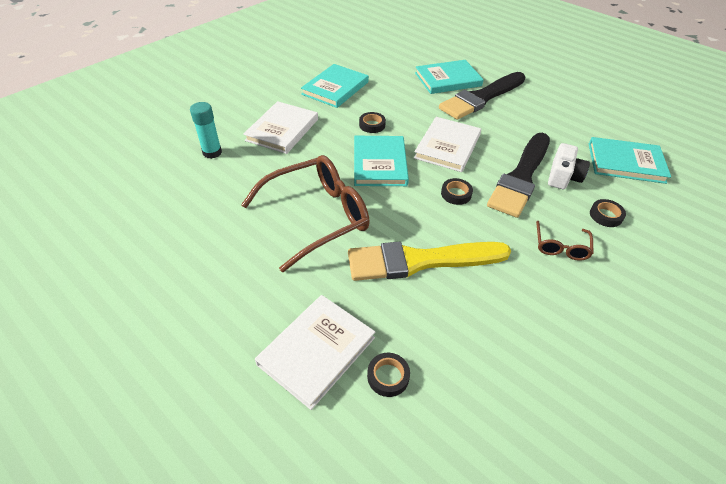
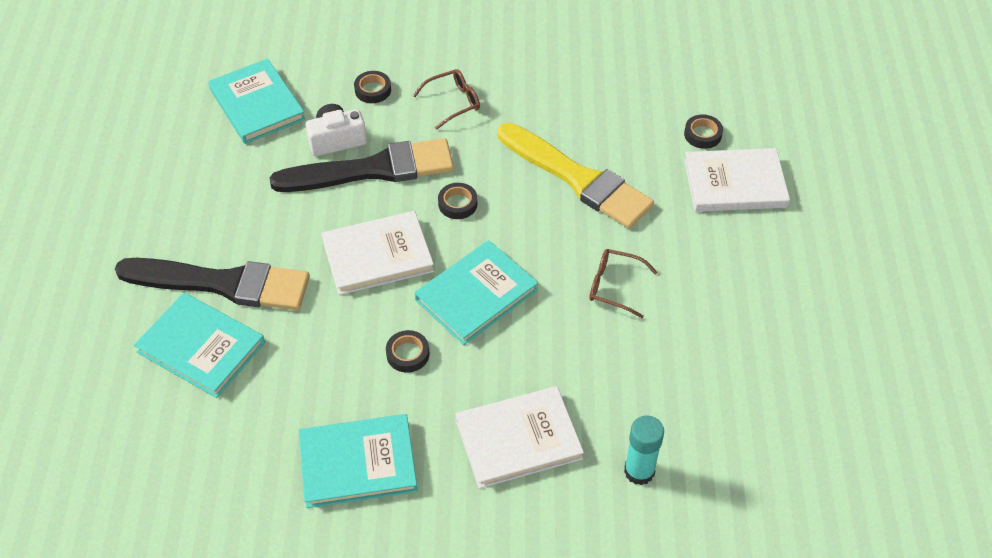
camera: 130 degrees left, 5 degrees up
brown glasses [241,155,370,272] -> brown glasses [589,249,658,318], size x0.47

